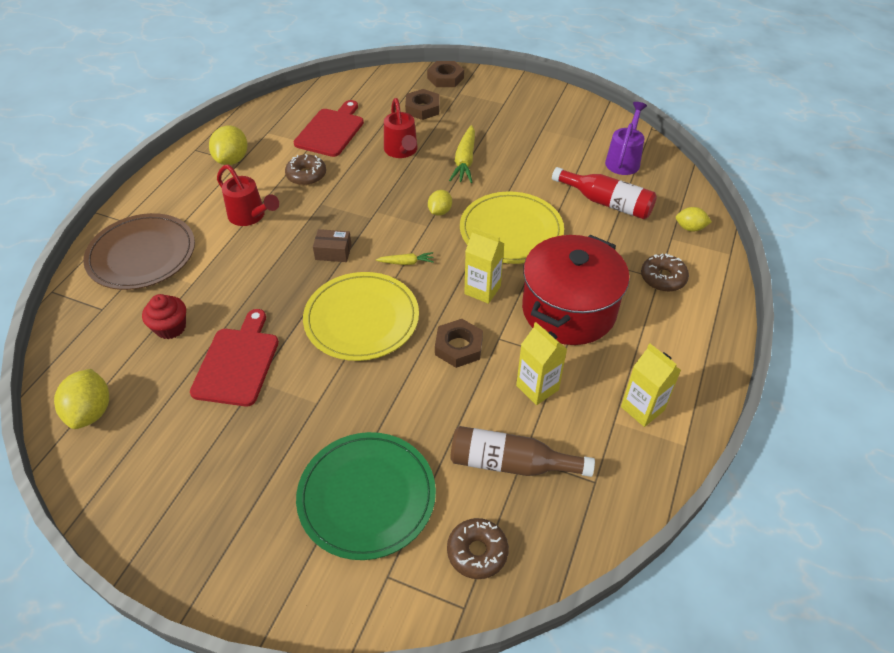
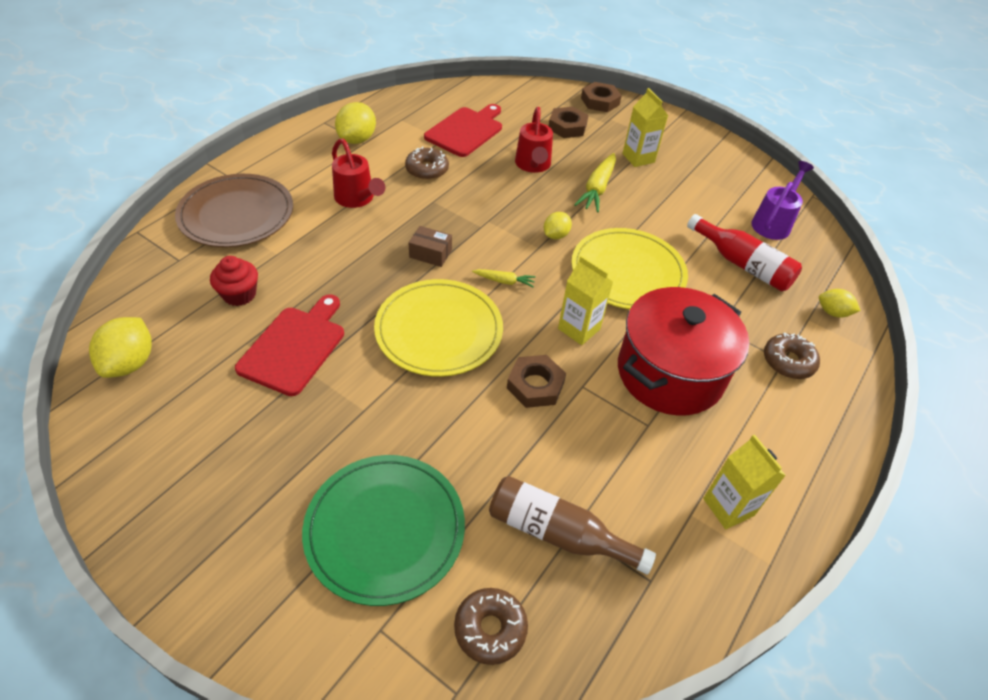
camera: 10 degrees right, 0 degrees up
yellow carton [516,322,567,405] -> yellow carton moved to [622,88,668,167]

